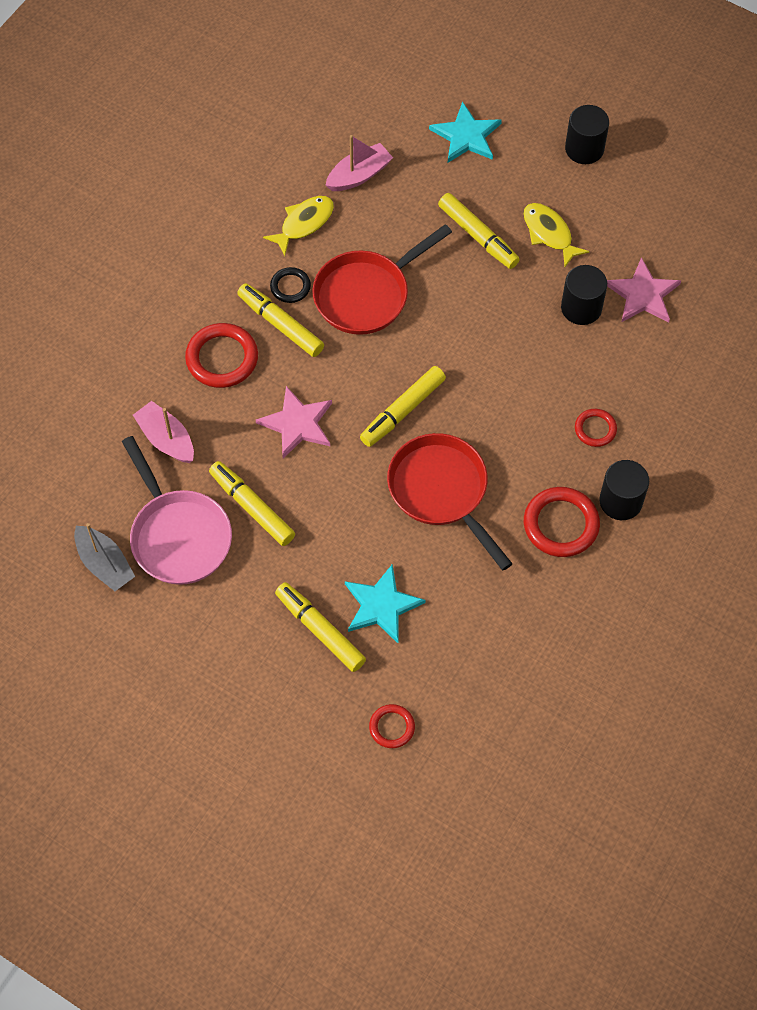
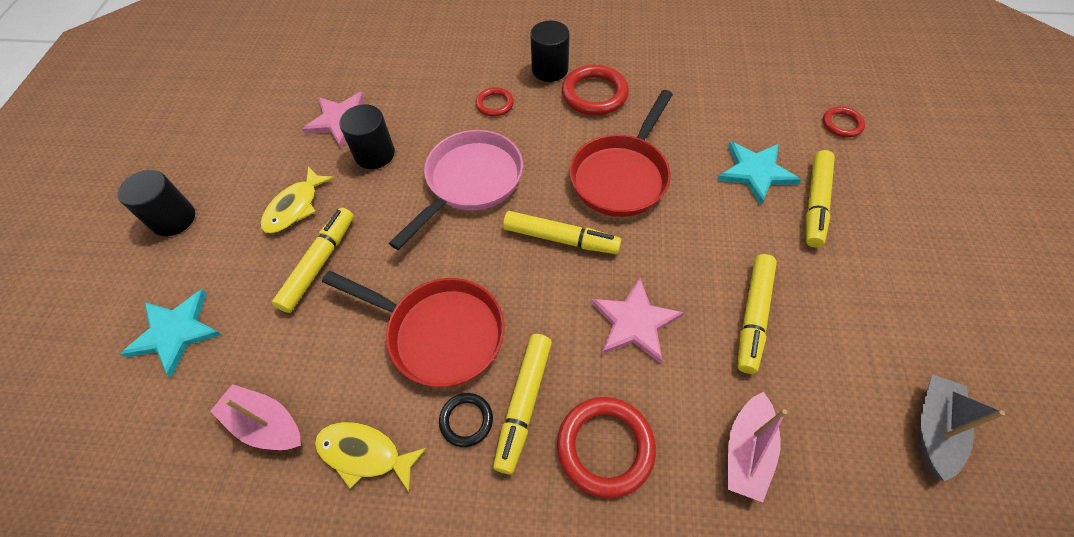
camera: 115 degrees left, 5 degrees down
pink pan [122,436,232,585] -> pink pan moved to [389,130,523,250]

